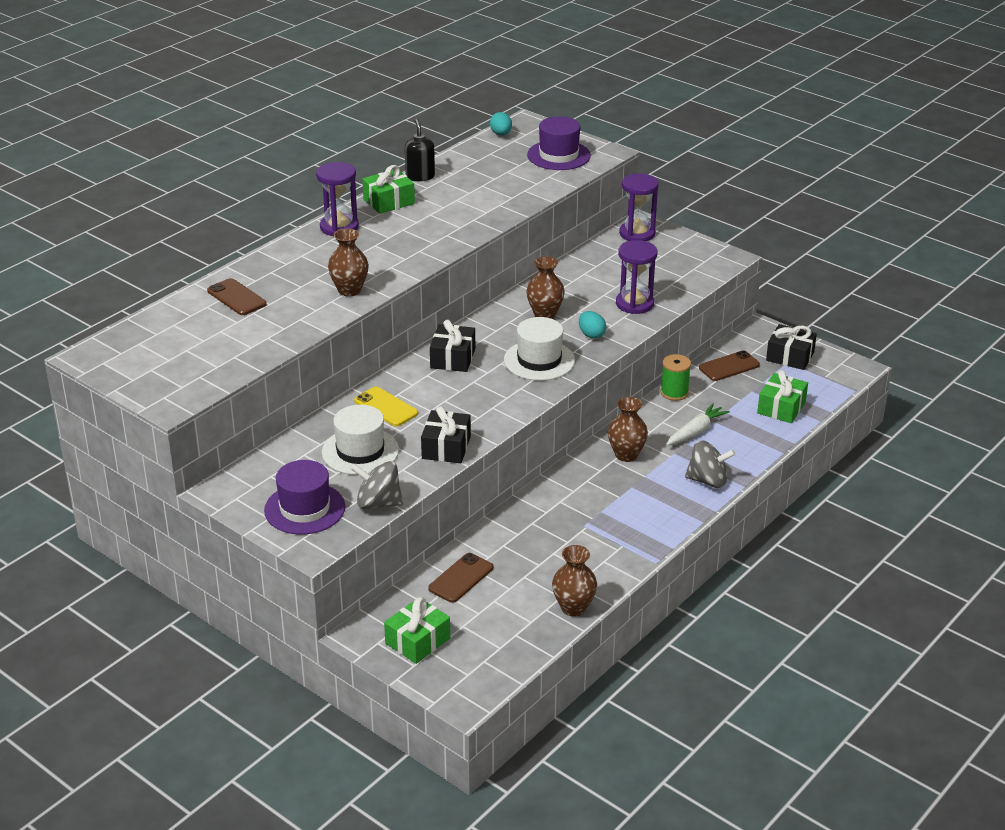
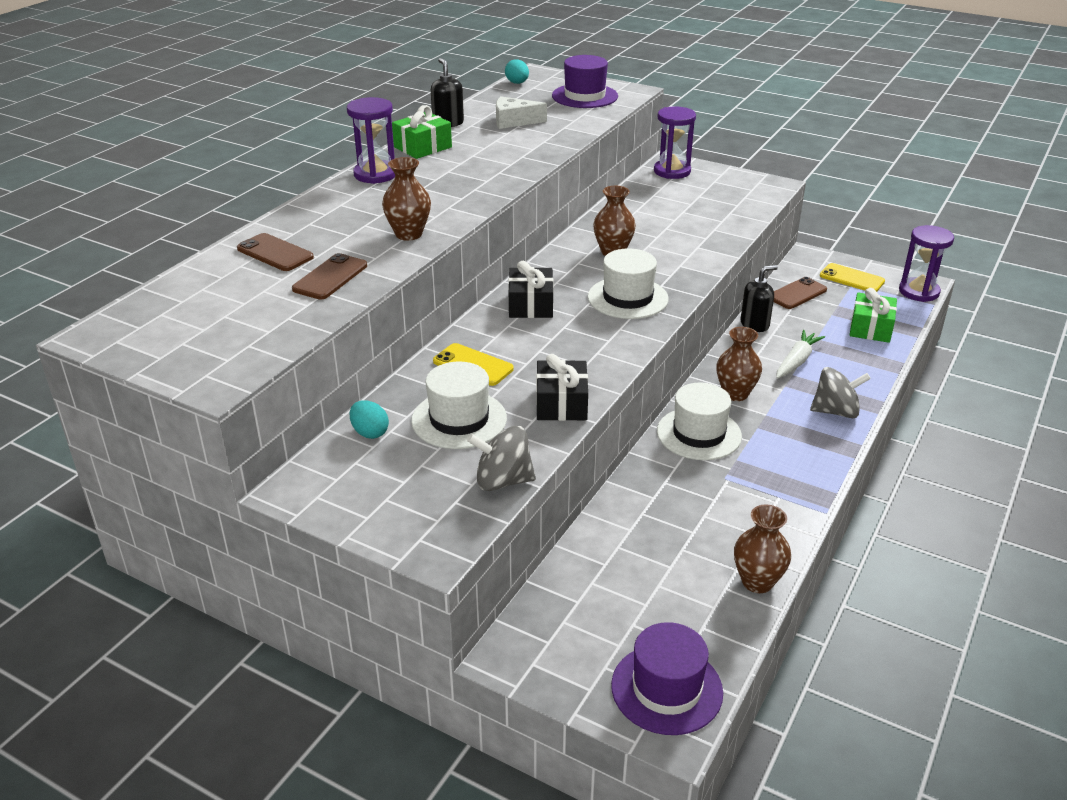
camera: 10 degrees left, 0 degrees up
purple hat [264,460,345,535] -> purple hat moved to [611,622,723,735]
green gift [384,597,450,664] -> none
brown phone [428,553,493,603] -> brown phone moved to [292,253,367,299]
turquoise egg [579,311,606,339] -> turquoise egg moved to [349,400,389,439]
purple hourglass [616,240,658,314] -> purple hourglass moved to [899,225,954,302]
green spool [660,354,691,401] -> black soap dispenser [740,265,778,332]
black gift [766,324,817,370] -> yellow phone [820,263,885,292]
none -> white cheese [496,96,547,129]
none -> white hat [657,383,742,460]

